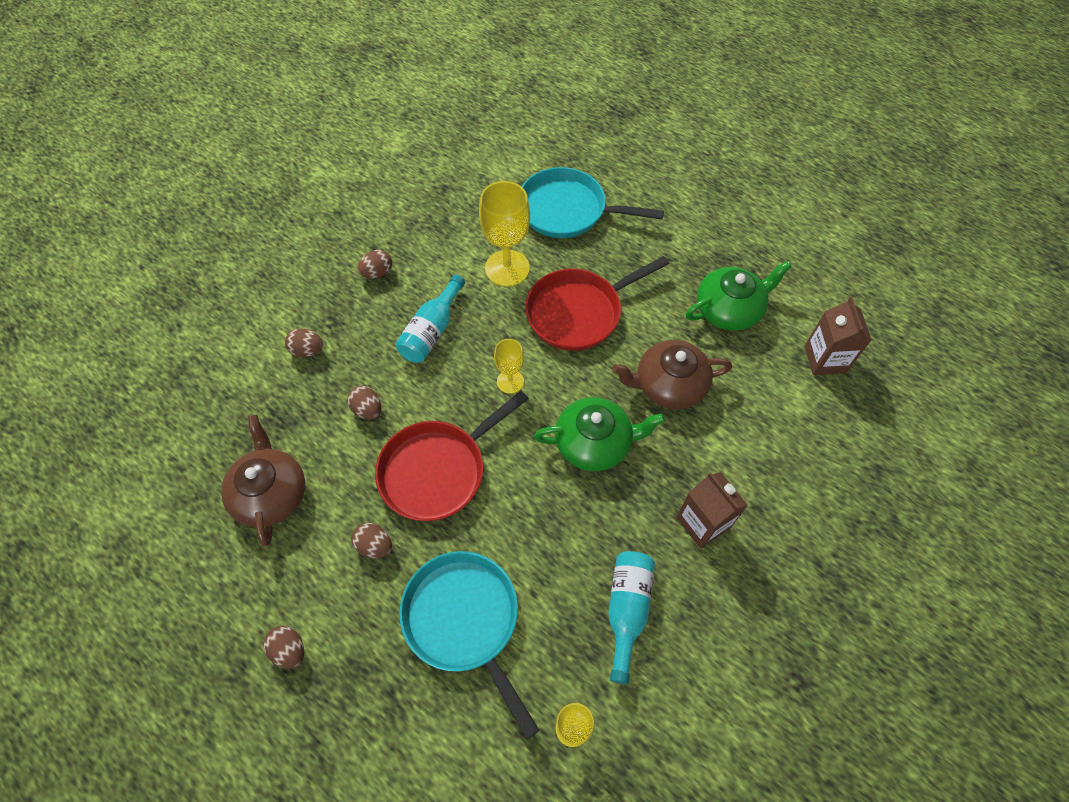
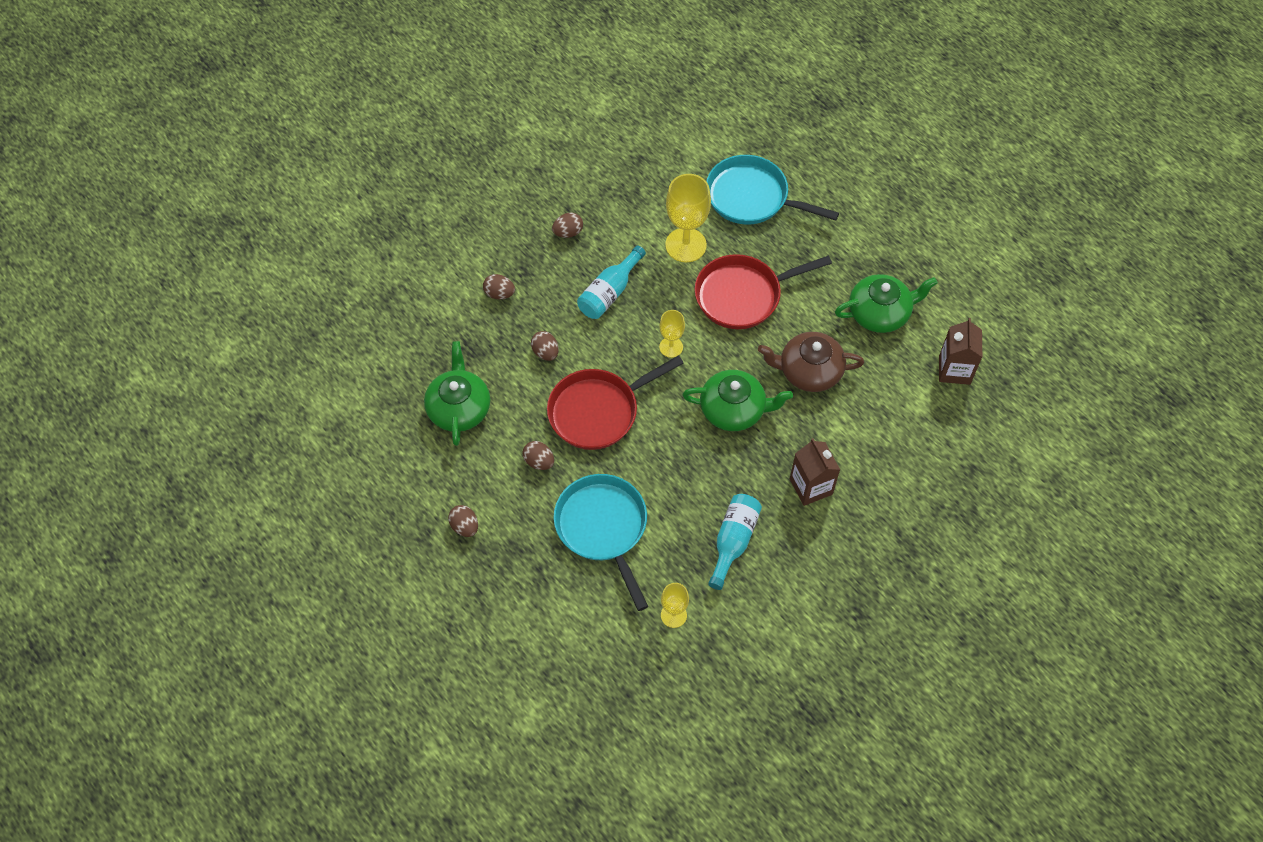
camera: 10 degrees right, 0 degrees up
brown teapot [221,415,305,546] -> green teapot [424,341,490,446]

